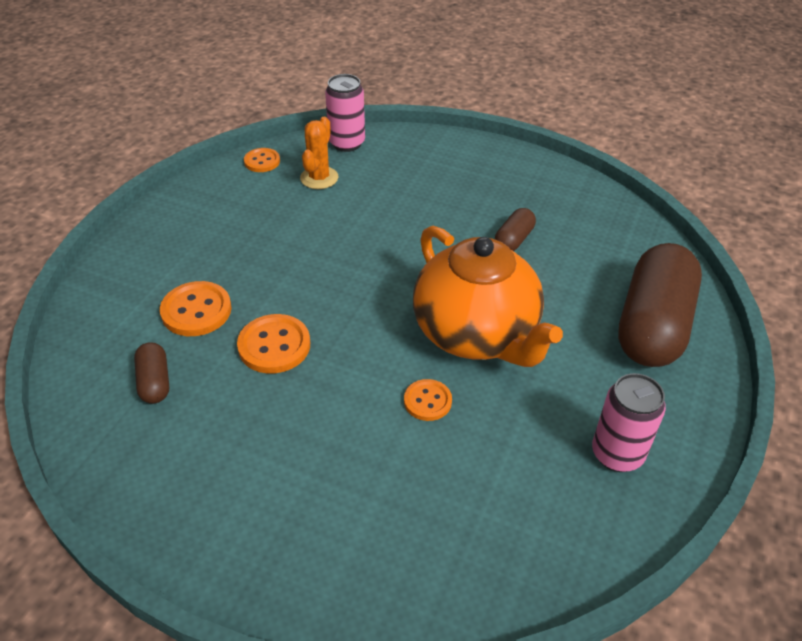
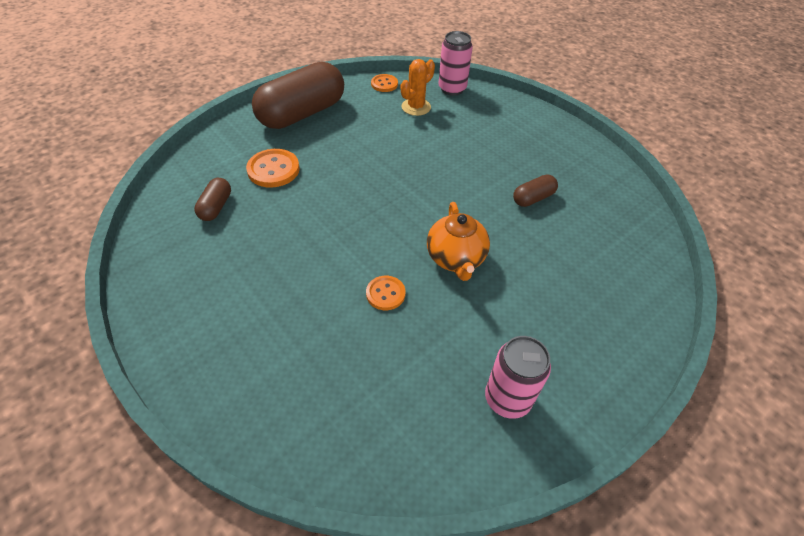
camera: 25 degrees right, 5 degrees up
orange button [237,314,310,374] -> none
orange teapot [413,226,563,367] -> orange teapot [427,202,490,281], size x0.58
brown capsule [618,243,702,367] -> brown capsule moved to [252,62,344,129]

